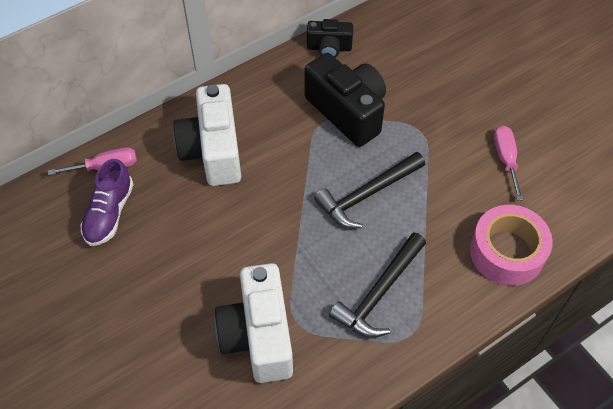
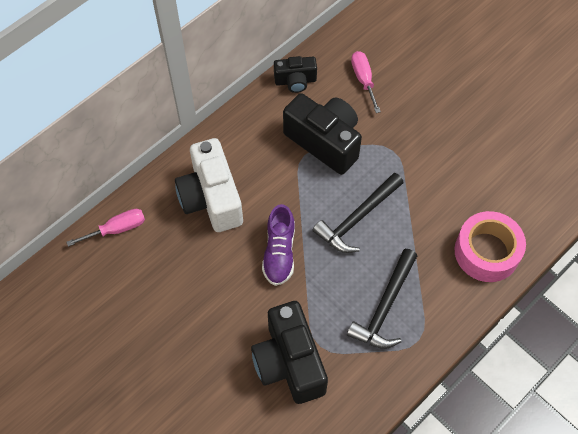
camera: 10 degrees left, 5 degrees up
purple shoe [80,159,134,246] -> purple shoe moved to [262,204,295,286]
white camera [215,263,293,383] -> black camera [251,301,328,404]
pink screwdriver [494,125,523,201] -> pink screwdriver moved to [351,51,381,113]

